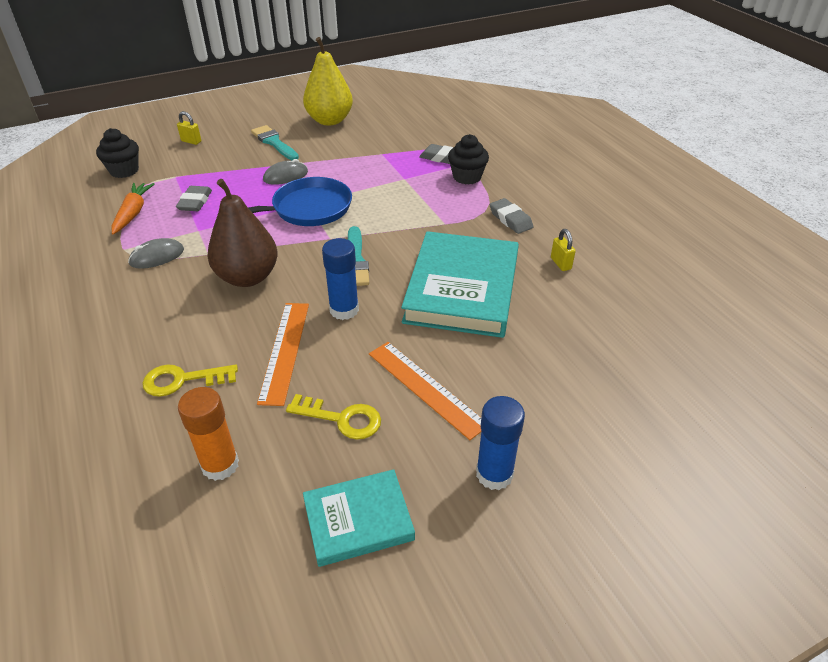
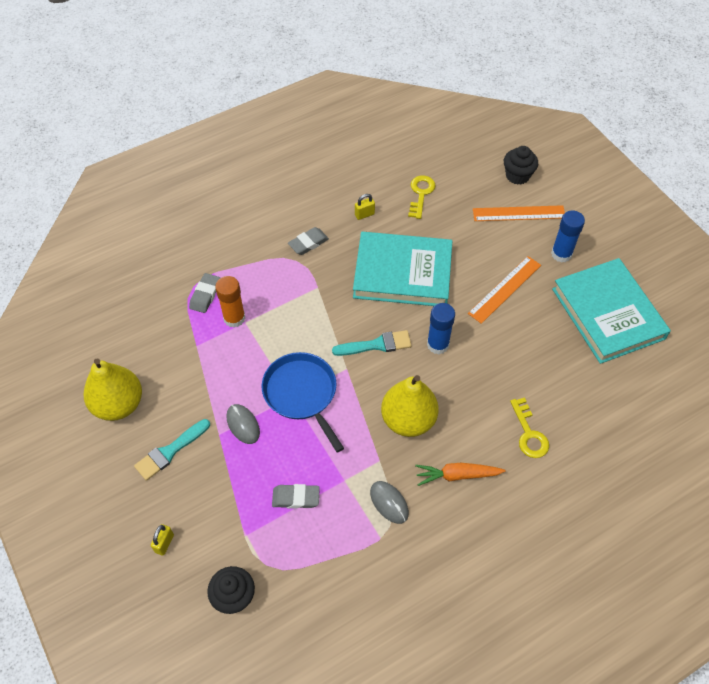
camera: 95 degrees left, 15 degrees up
orange carrot [112,183,155,234] -> orange carrot moved to [415,463,506,486]
orange glue stick [178,387,239,481] -> orange glue stick moved to [215,276,246,328]
brown pear [207,179,278,287] -> yellow pear [381,375,438,437]
orange ruler [257,303,309,406] -> orange ruler moved to [473,205,565,221]
yellow key [286,394,381,440] -> yellow key moved to [408,176,435,219]
turquoise book [303,469,415,567] -> turquoise book [552,258,671,364], size x1.80
black cupcake [448,134,489,185] -> black cupcake moved to [504,146,538,185]

